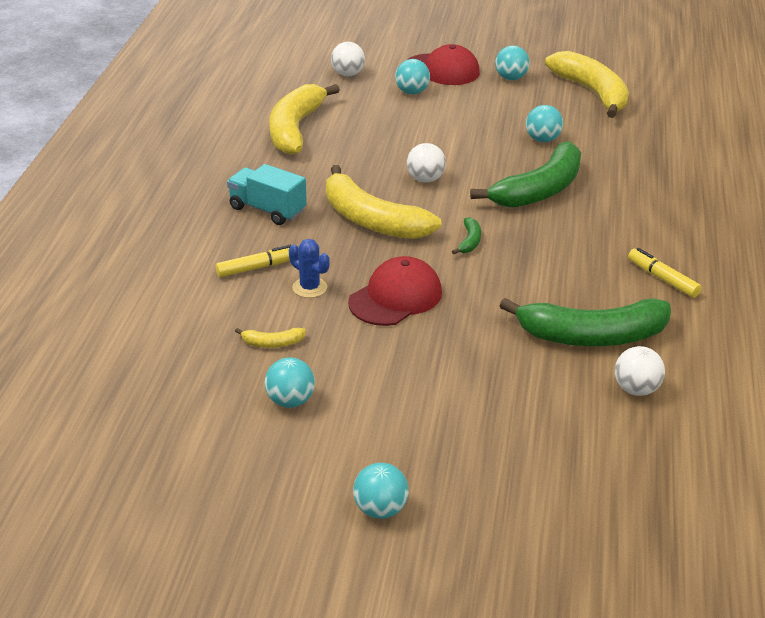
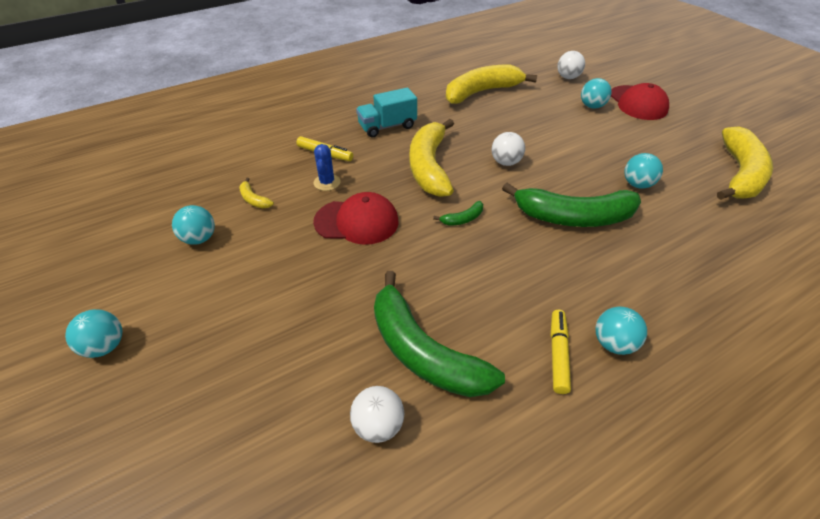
camera: 50 degrees right, 10 degrees up
turquoise truck [227,164,307,225] -> turquoise truck turned 105 degrees counterclockwise [356,87,417,137]
turquoise ball [495,46,529,80] -> turquoise ball moved to [596,307,647,355]

